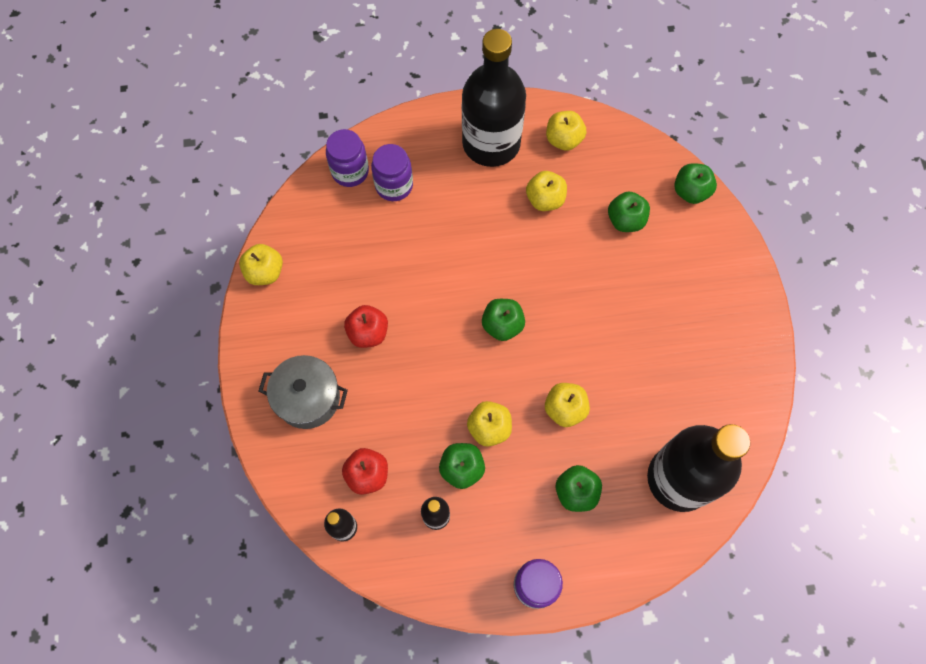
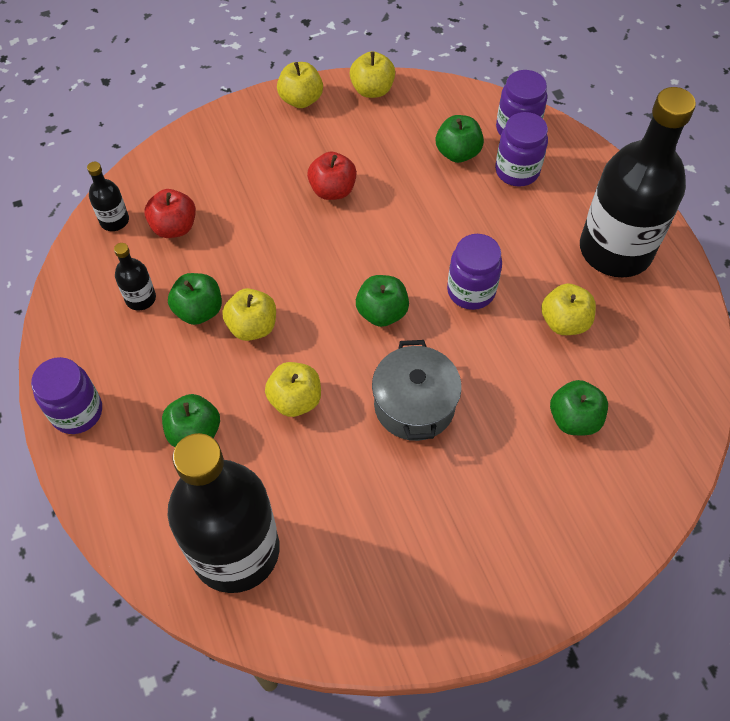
camera: 75 degrees right, 10 degrees down
grey pot [259,355,348,429] -> grey pot moved to [372,340,462,441]
yellow apple [546,111,586,151] -> yellow apple moved to [277,62,323,108]
green apple [674,163,717,204] -> green apple moved to [436,115,484,163]
none -> purple jar [447,234,502,310]

